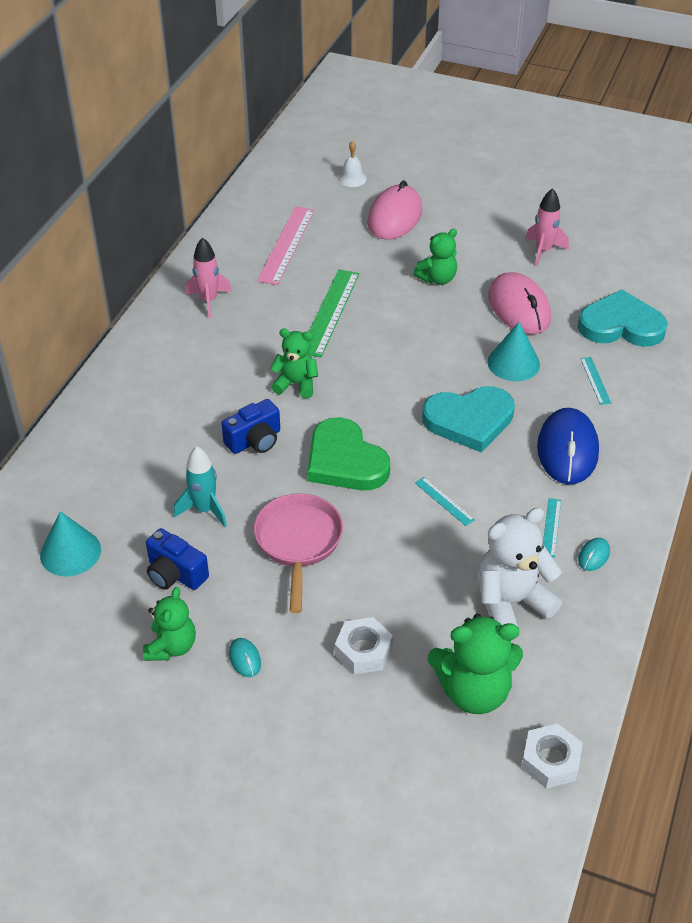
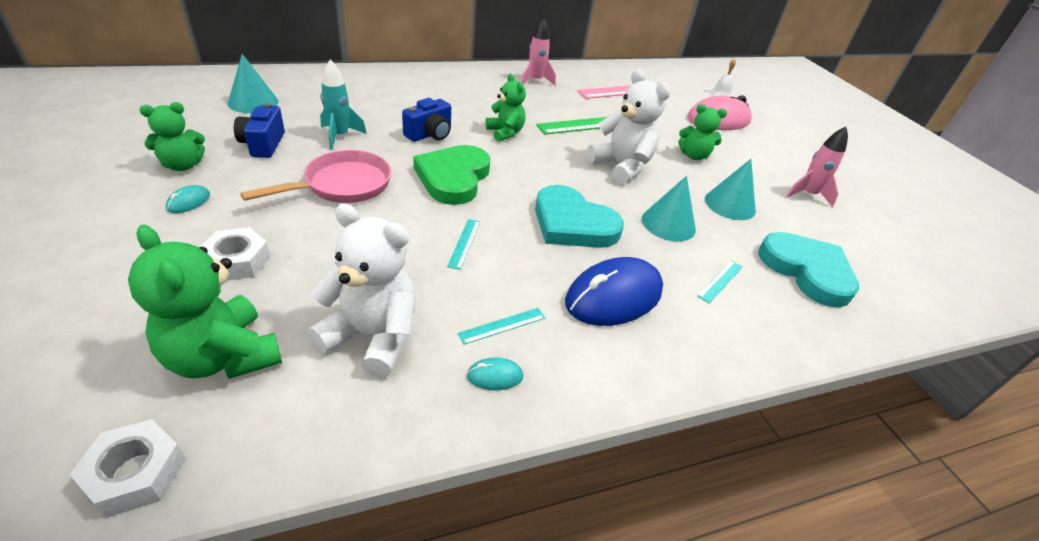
camera: 45 degrees right, 5 degrees down
blue camera [221,399,280,454] -> blue camera turned 60 degrees counterclockwise [402,98,451,142]
pink mouse [488,272,551,334] -> turquoise cone [705,159,756,220]
none -> white teddy bear [587,69,671,184]

